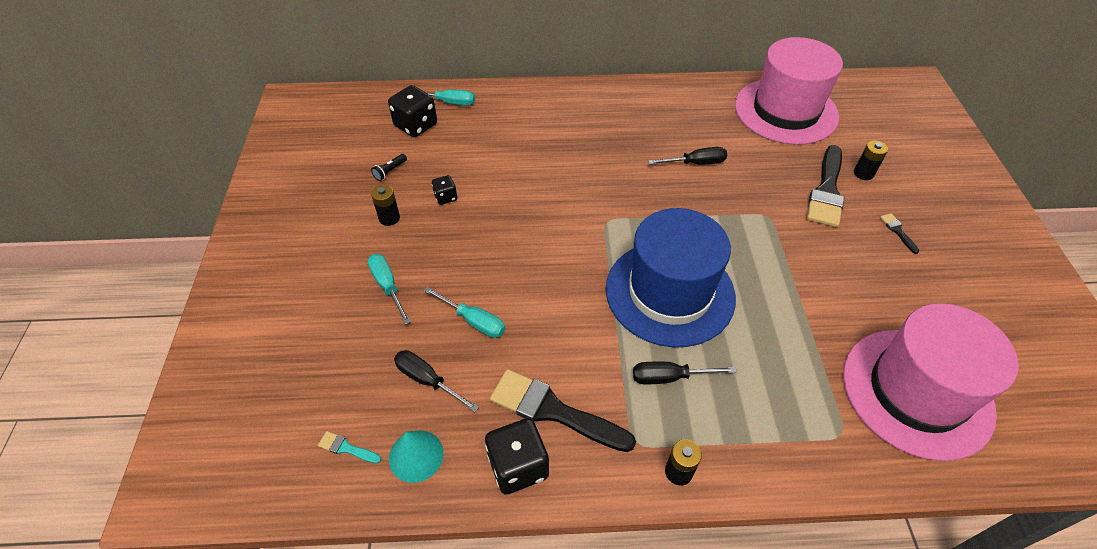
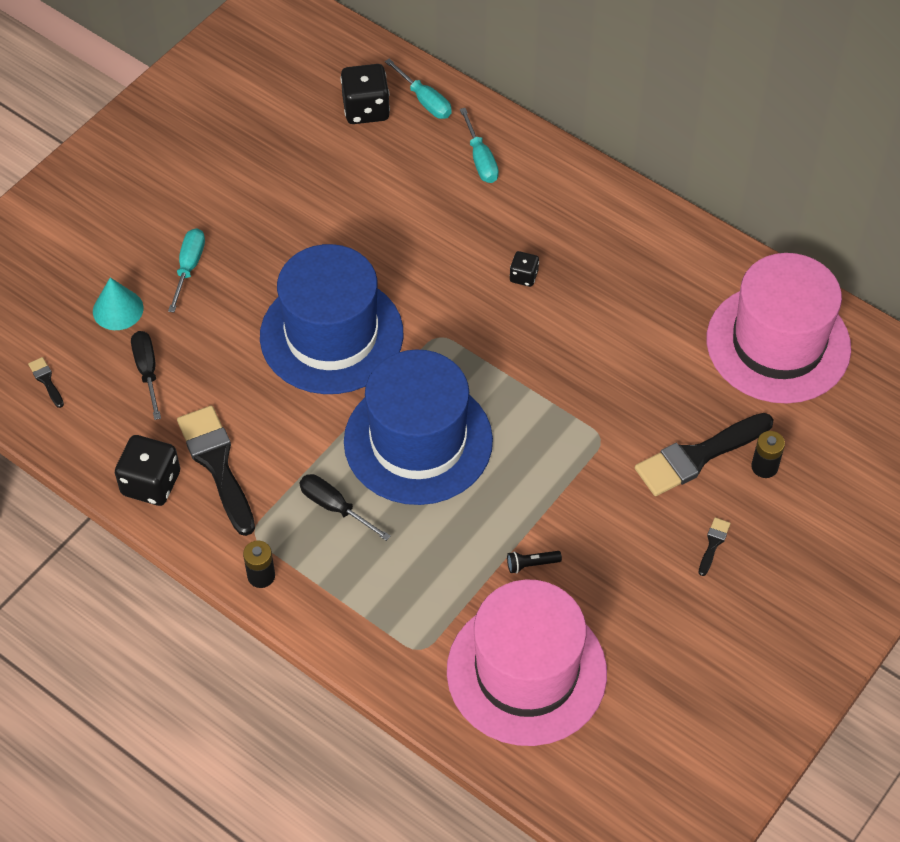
camera: 40 degrees right, 5 degrees up
turquoise brush [318,431,381,464] -> black brush [28,357,64,408]
black flashlight [371,154,407,181] -> black flashlight moved to [507,551,562,573]
black battery [371,185,400,226] -> none
turquoise cone [389,430,444,483] -> turquoise cone moved to [93,278,143,330]
turquoise screwdriver [424,287,505,338] -> turquoise screwdriver moved to [460,108,499,183]
black dice [432,175,457,205] -> black dice moved to [510,251,539,287]
black screwdriver [648,147,727,165] -> none
none -> blue hat [260,244,403,394]

